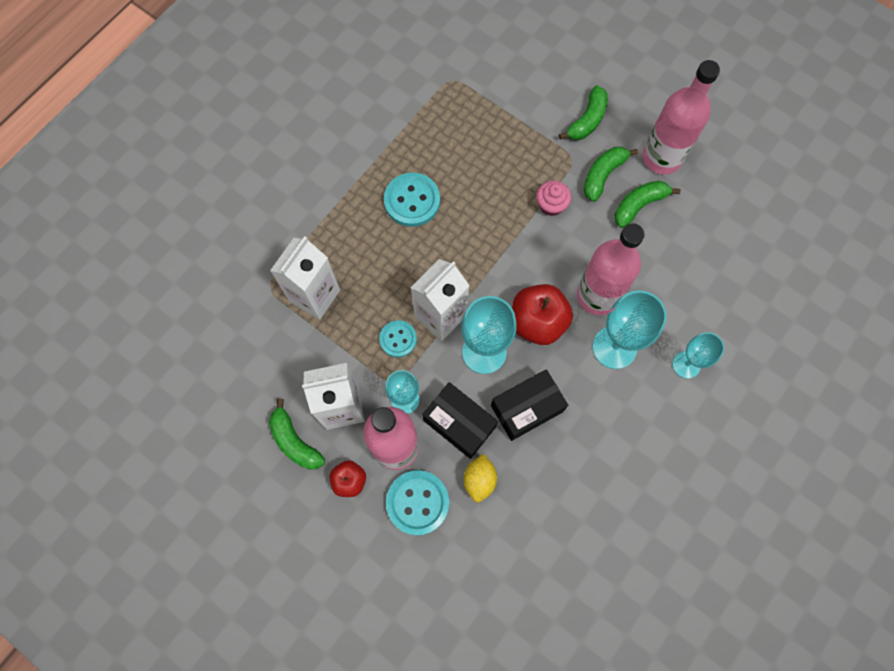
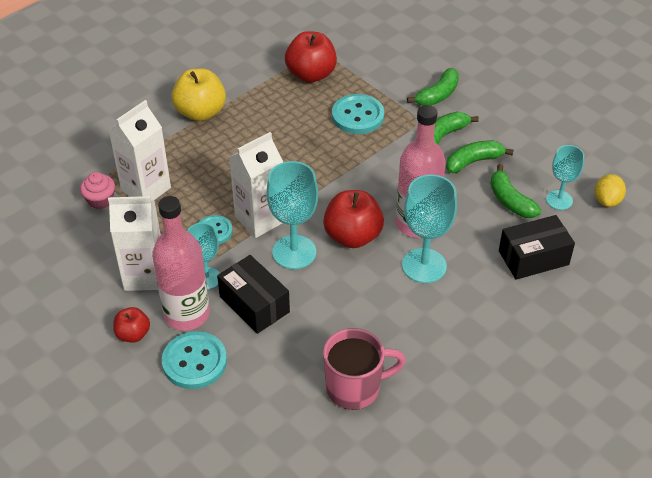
camera: 10 degrees right, 25 degrees down
green banana [269,399,325,469] -> green banana moved to [490,164,541,218]
turquoise button [384,173,440,227] -> turquoise button moved to [332,94,384,134]
yellow lemon [463,454,497,503] -> yellow lemon moved to [595,174,626,207]
black box [491,369,568,441] -> black box moved to [499,215,575,280]
pink cupcake [536,181,571,216] -> pink cupcake moved to [80,172,115,209]
pink bottle [642,60,720,174] -> none
turquoise goblet [673,332,724,379] -> turquoise goblet moved to [546,145,584,210]
none -> yellow apple [171,68,226,121]
none -> red apple [285,31,337,83]
none -> pink mug [323,328,406,410]

